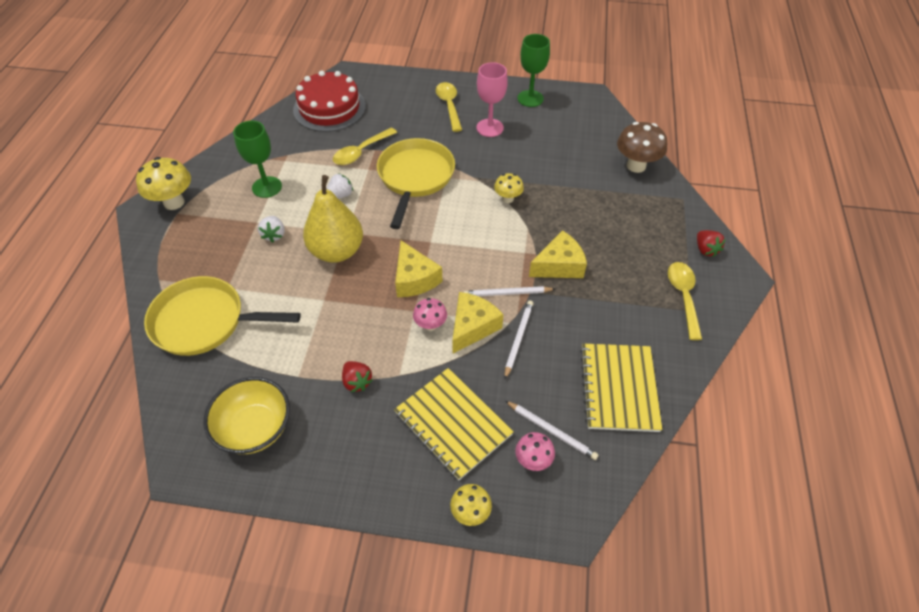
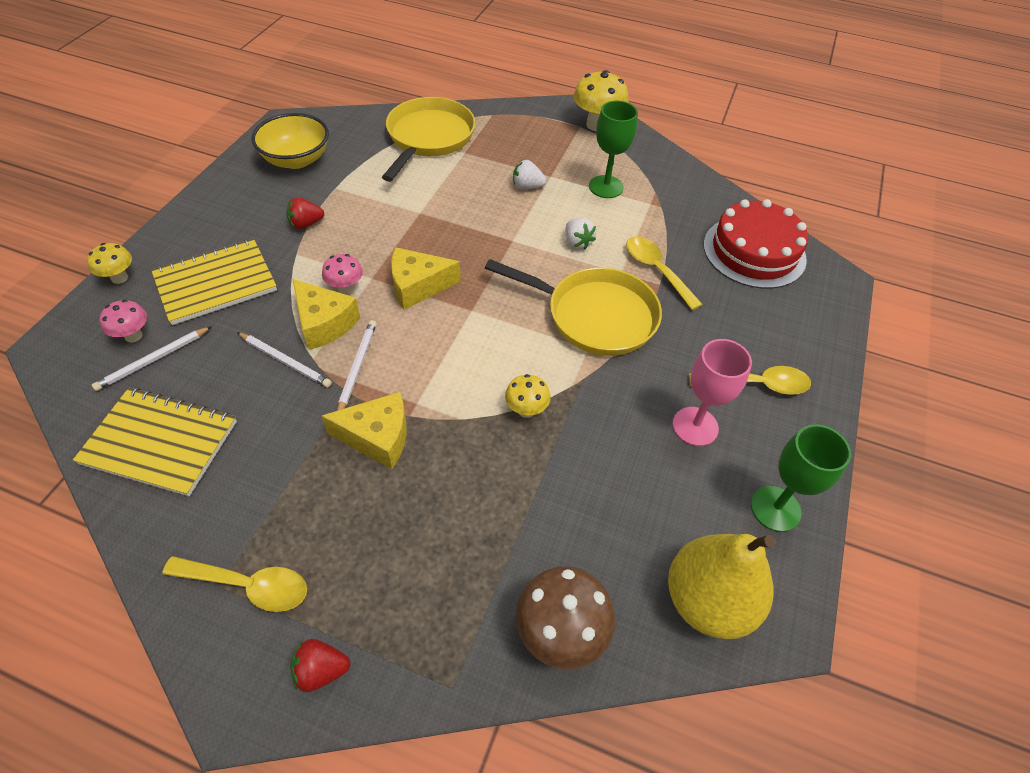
camera: 100 degrees right, 0 degrees up
yellow pear [303,175,363,263] -> yellow pear moved to [668,534,775,639]
yellow cheese [529,230,587,278] -> yellow cheese turned 75 degrees counterclockwise [322,392,407,469]

